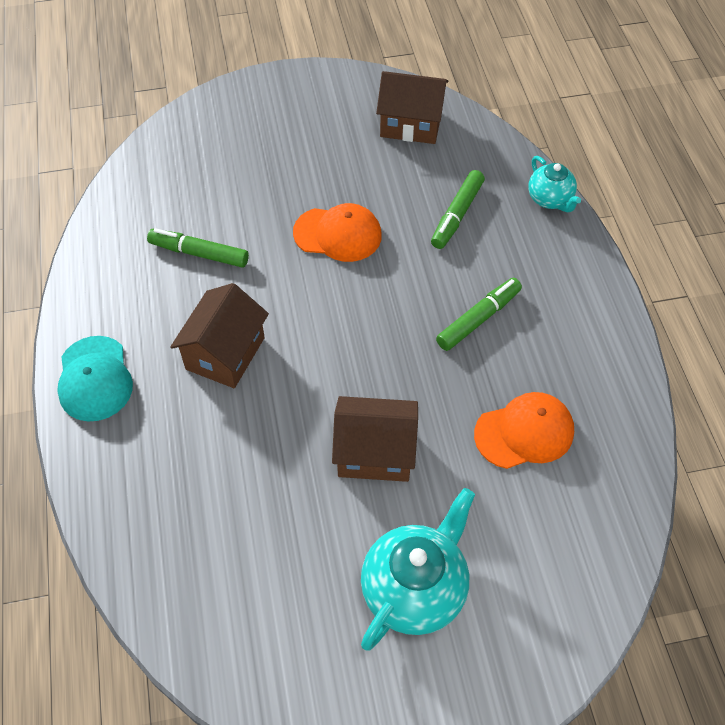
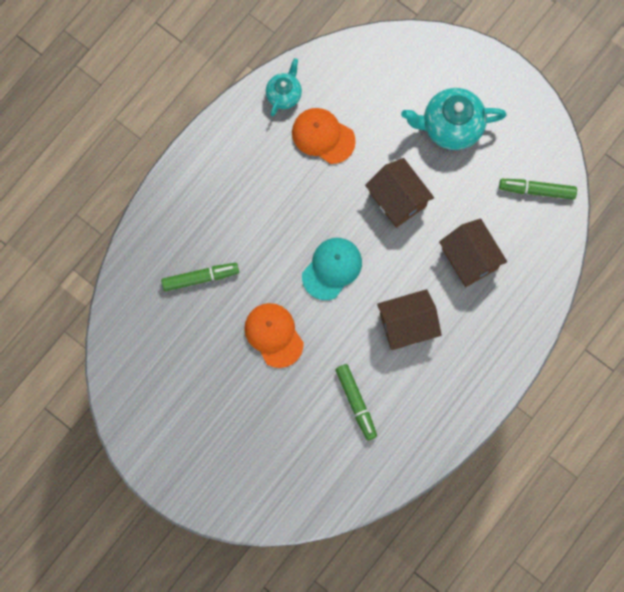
camera: 130 degrees left, 20 degrees up
turquoise cap [57,336,133,421] -> turquoise cap moved to [302,238,362,300]
brown house [376,71,448,144] -> brown house moved to [439,218,507,287]
green marker [436,278,522,351] -> green marker moved to [499,179,577,200]
turquoise teapot [528,156,581,212] -> turquoise teapot moved to [266,58,302,116]

